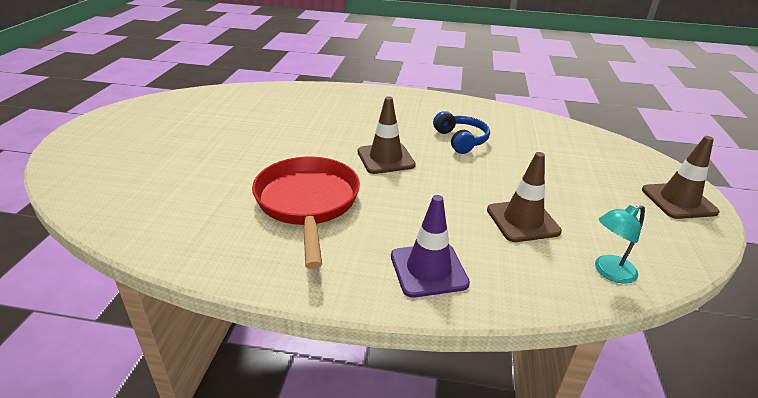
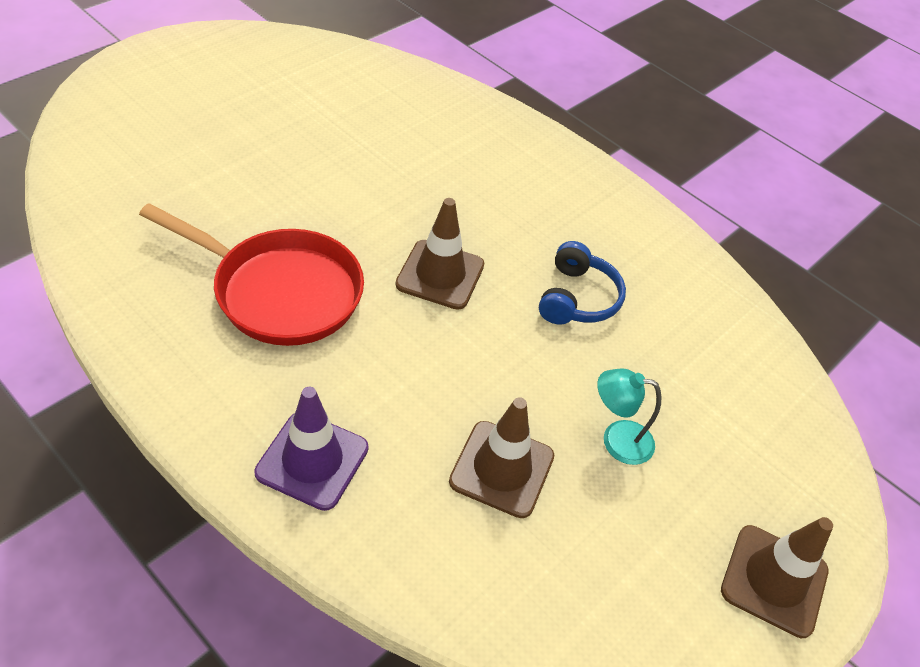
camera: 30 degrees right, 15 degrees up
red pan [252,157,360,269] -> red pan turned 90 degrees clockwise [139,203,364,346]
turquoise lamp [595,205,645,284] -> turquoise lamp moved to [597,369,662,465]

